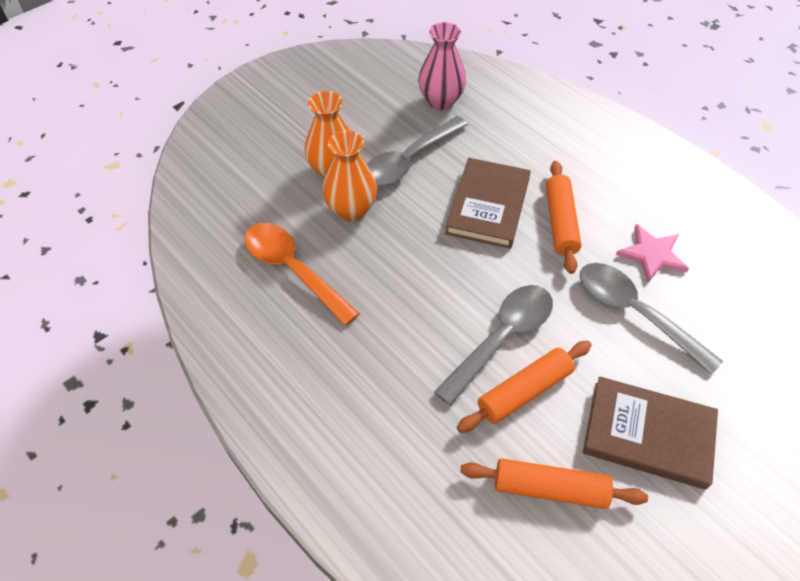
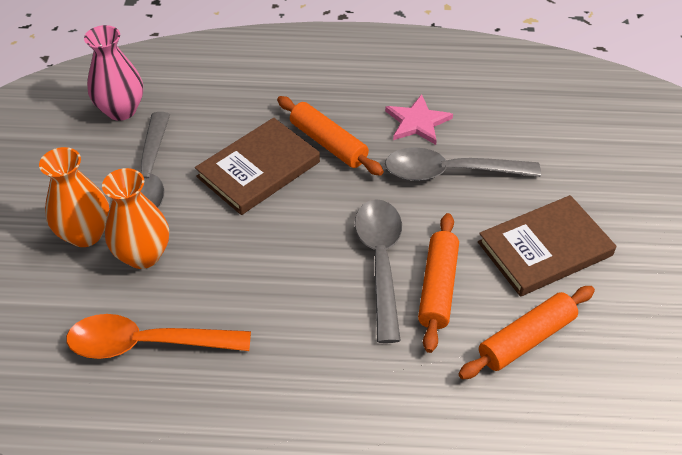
camera: 45 degrees left, 5 degrees down
brown book [445,158,531,249] -> brown book turned 75 degrees clockwise [195,118,320,215]

